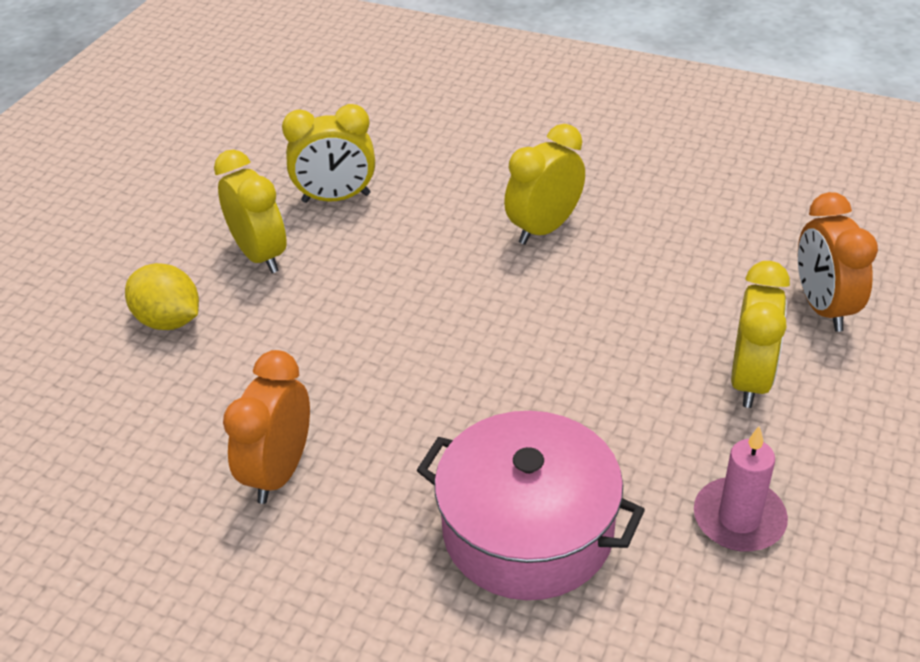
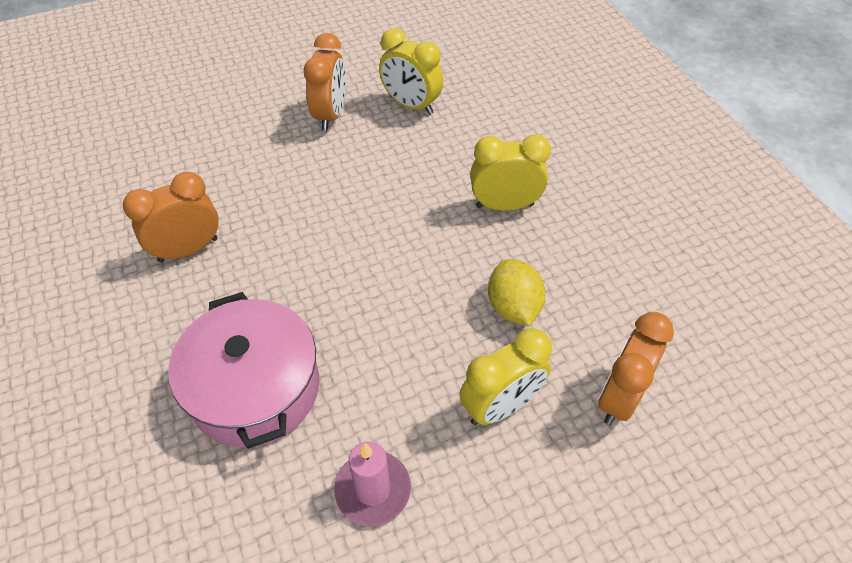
camera: 40 degrees right, 10 degrees up
yellow lemon [125,263,199,330] -> yellow lemon moved to [488,259,545,326]
yellow clock [214,150,287,273] -> orange clock [304,33,346,131]

